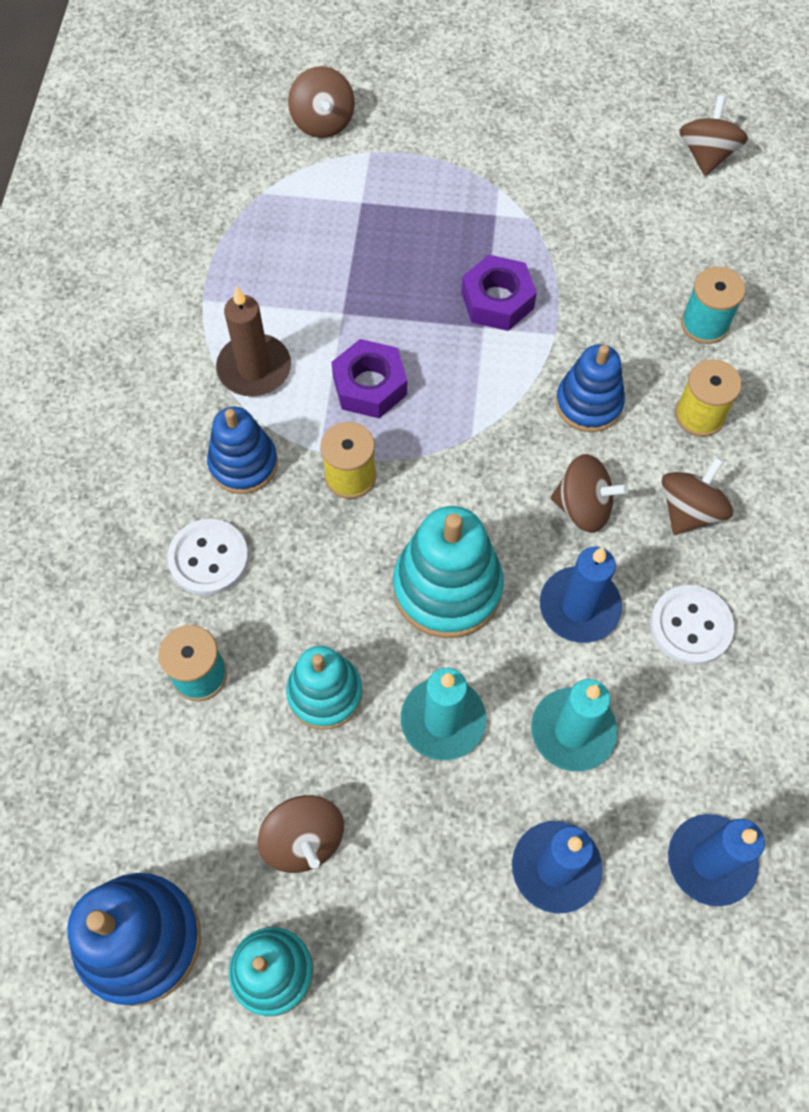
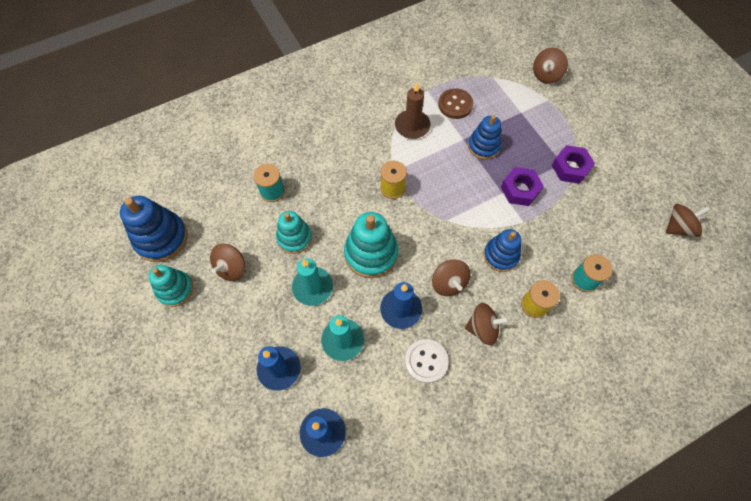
camera: 55 degrees right, 0 degrees up
white button [167,519,249,595] -> none
blue stacking toy [207,407,278,494] -> blue stacking toy moved to [468,115,502,160]
purple nut [331,339,407,418] -> purple nut moved to [552,145,595,184]
none -> brown button [438,88,473,119]

